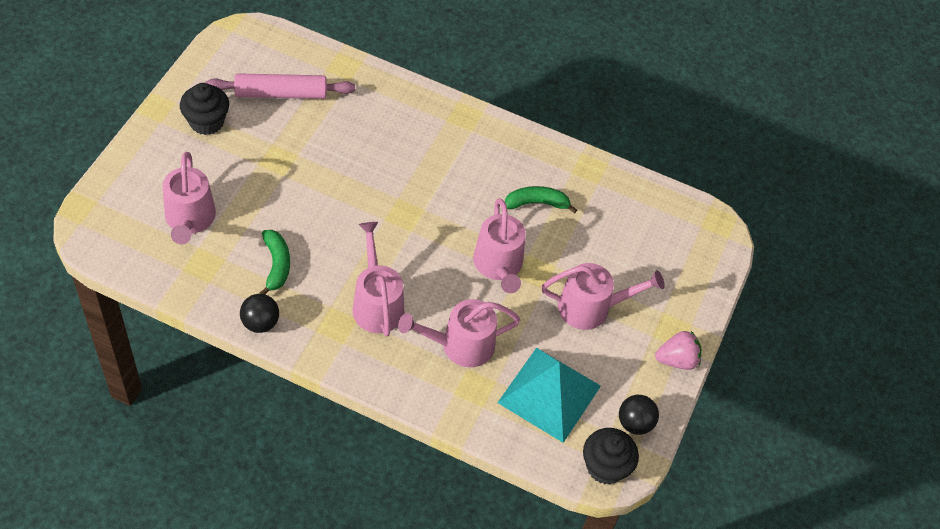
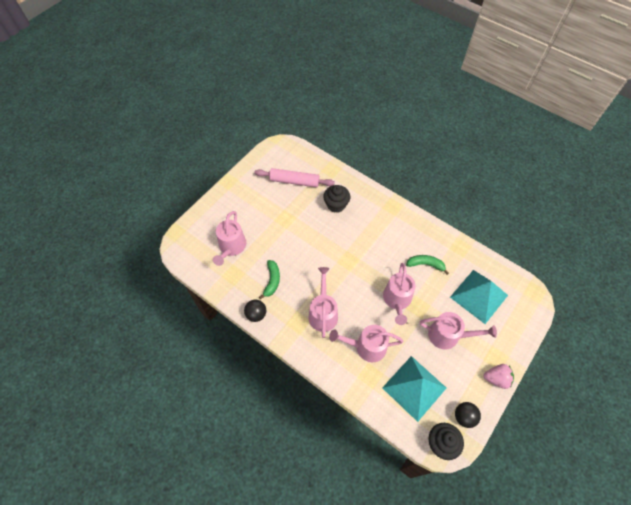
camera: 20 degrees right, 5 degrees up
black cupcake [180,83,229,135] -> black cupcake moved to [323,185,350,213]
none -> turquoise pyramid [450,270,508,324]

